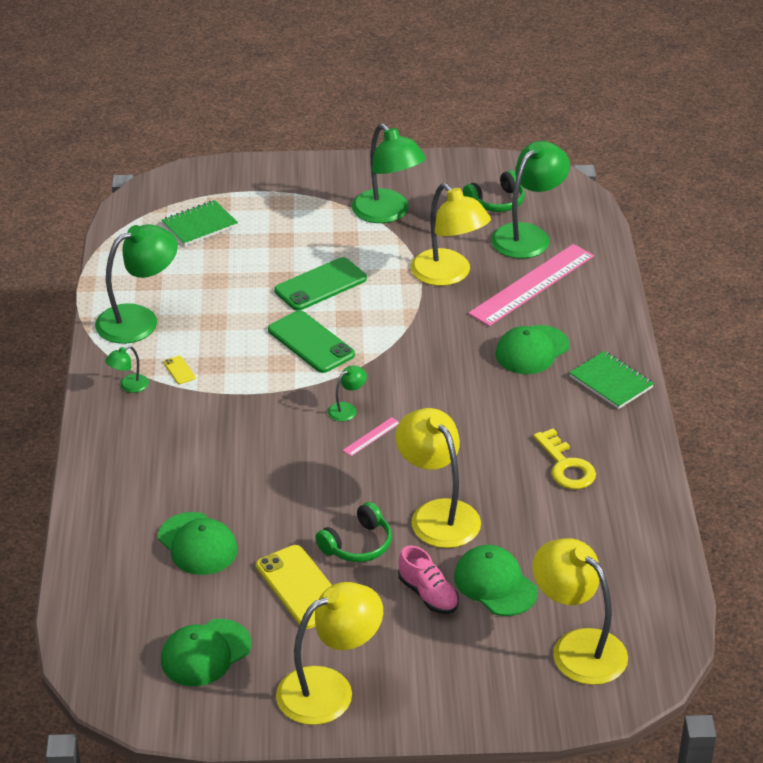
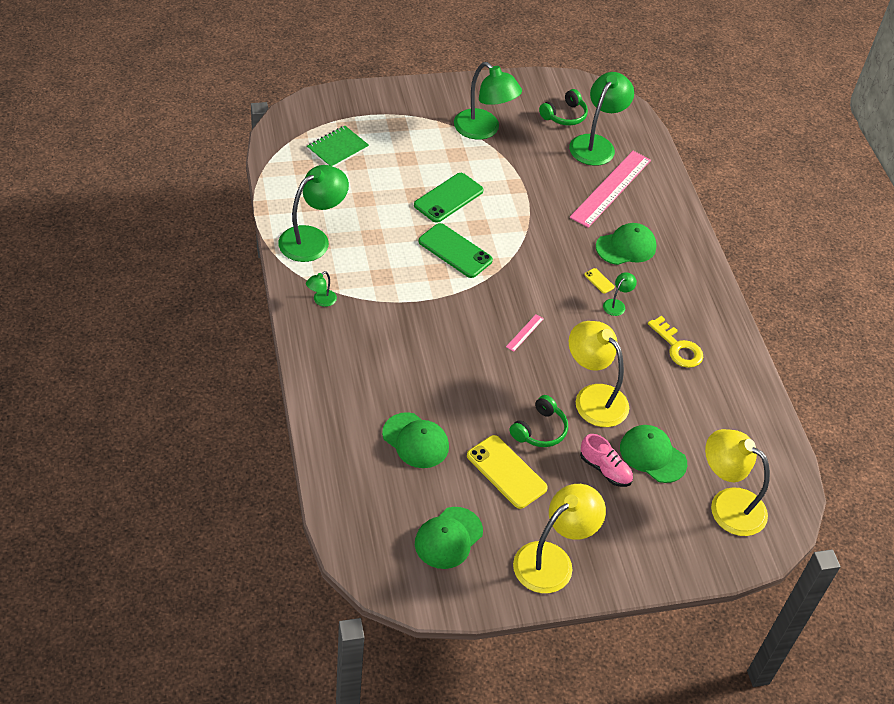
camera: 15 degrees left, 10 degrees up
yellow phone [164,356,195,384] -> yellow phone moved to [584,268,615,293]
green lamp [328,366,367,421] -> green lamp moved to [603,272,637,316]
yellow lamp [411,183,491,286] -> none
green cap [495,325,570,374] -> green cap turned 150 degrees counterclockwise [596,223,656,265]
green notebook [569,351,654,409] -> none

